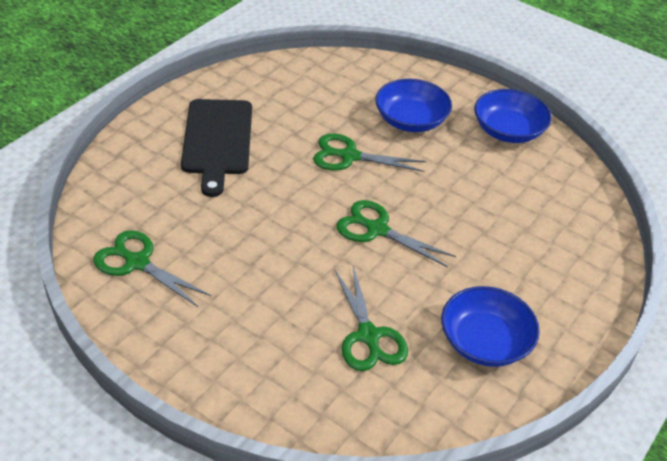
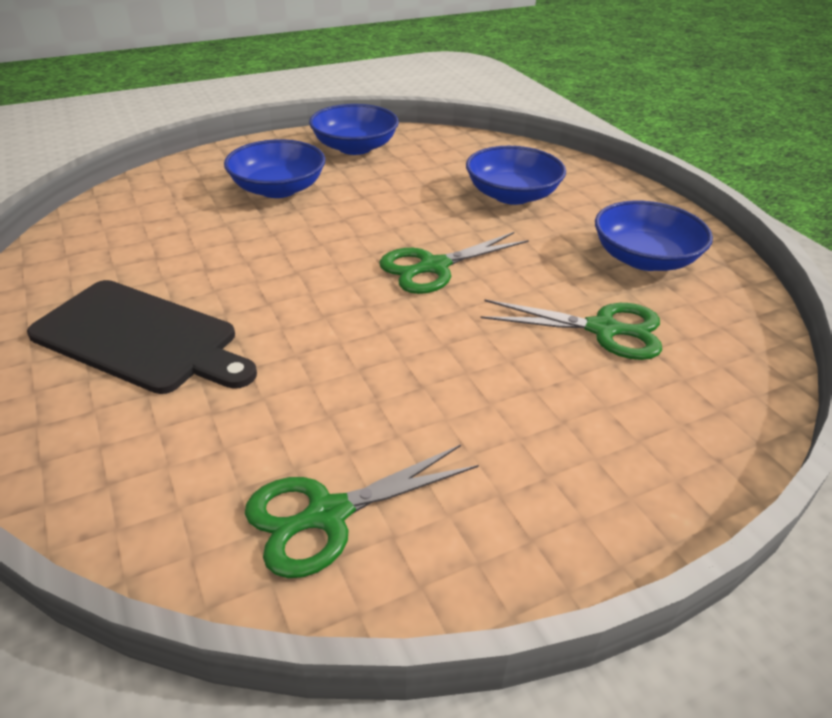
camera: 60 degrees left, 5 degrees down
green scissors [313,133,426,172] -> none
none -> blue bowl [466,146,566,205]

